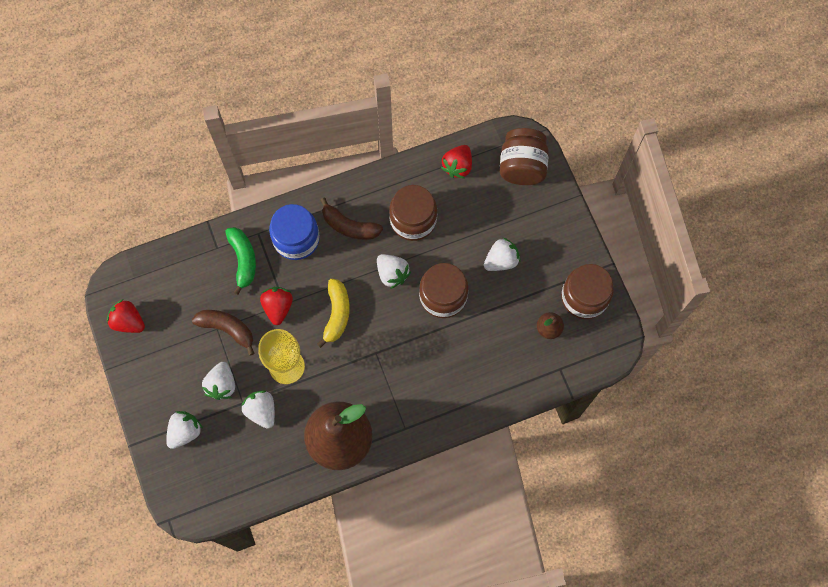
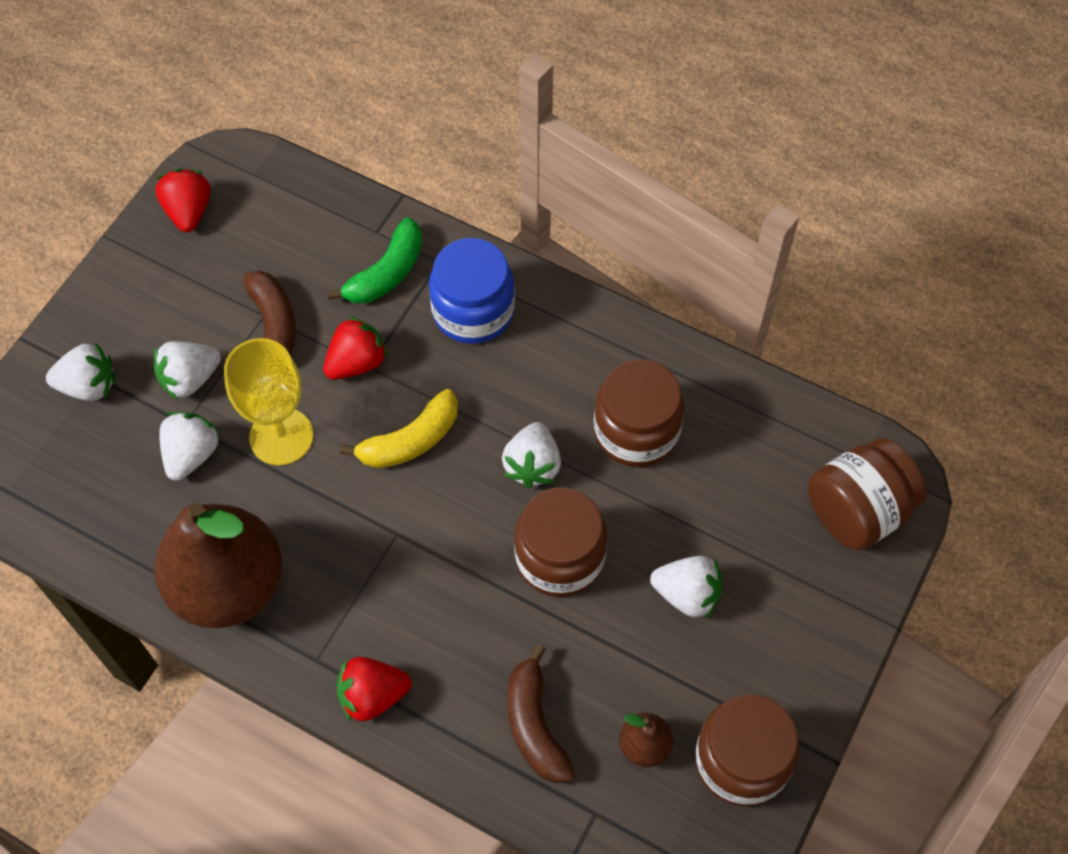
camera: 50 degrees right, 10 degrees down
brown banana [320,198,383,240] -> brown banana moved to [507,644,575,783]
red strawberry [441,145,472,179] -> red strawberry moved to [337,657,412,722]

